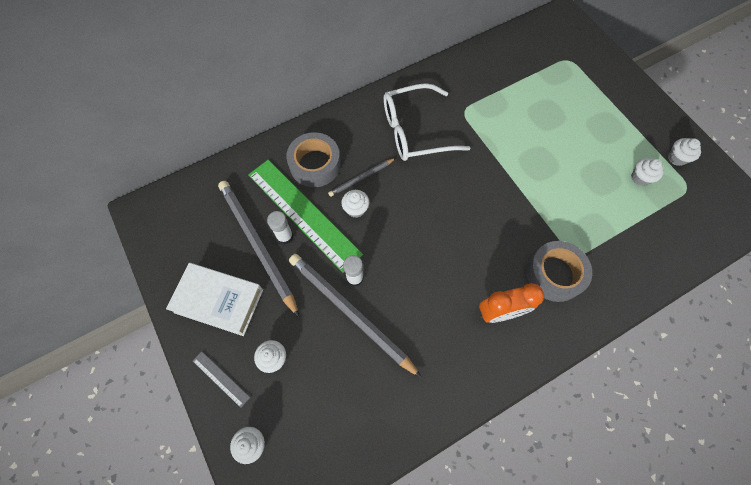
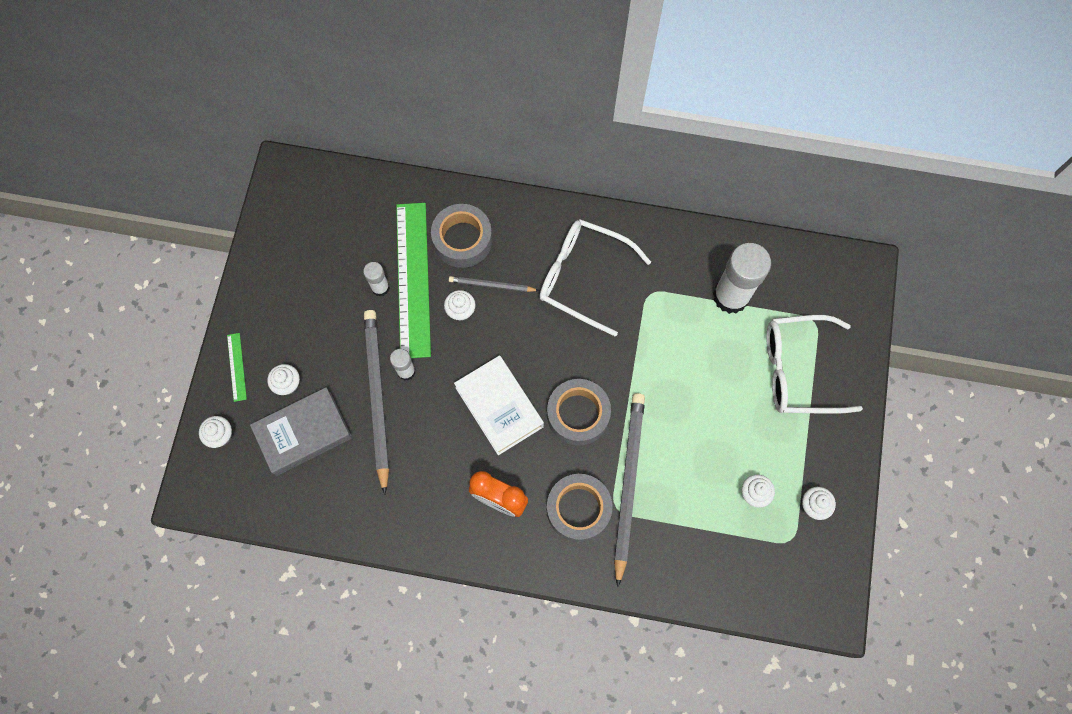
camera: 40 degrees right, 5 degrees up
white book [166,263,263,336] -> white book moved to [454,355,544,455]
grey ruler [193,351,250,408] -> green ruler [227,333,247,402]
grey pencil [218,181,299,317] -> grey pencil moved to [614,393,645,588]
none -> grey book [250,387,352,476]
none -> grey tape [547,379,611,446]
none -> white glue stick [713,243,771,314]
none -> white glasses [767,315,863,414]

